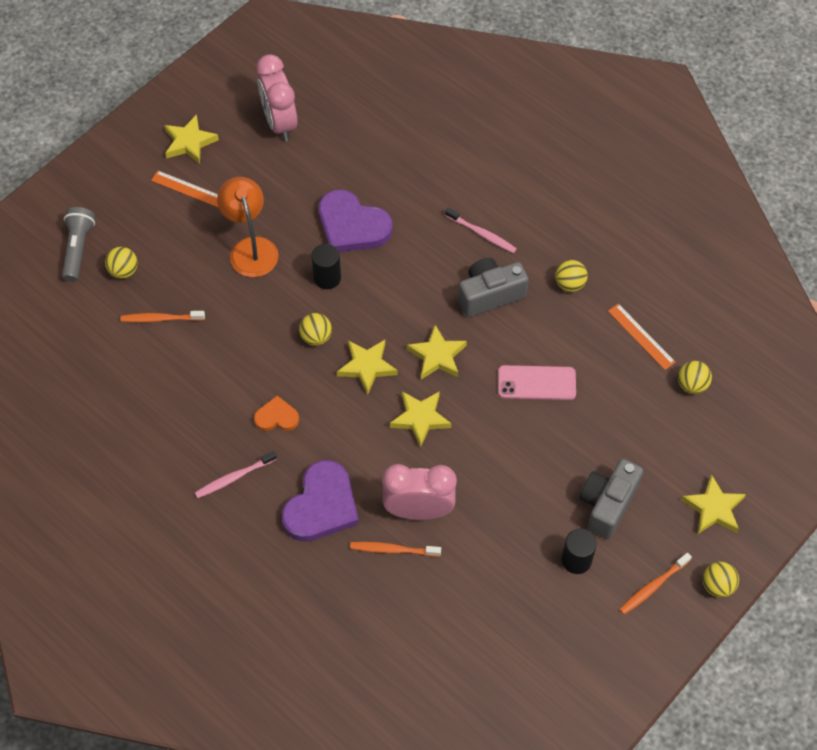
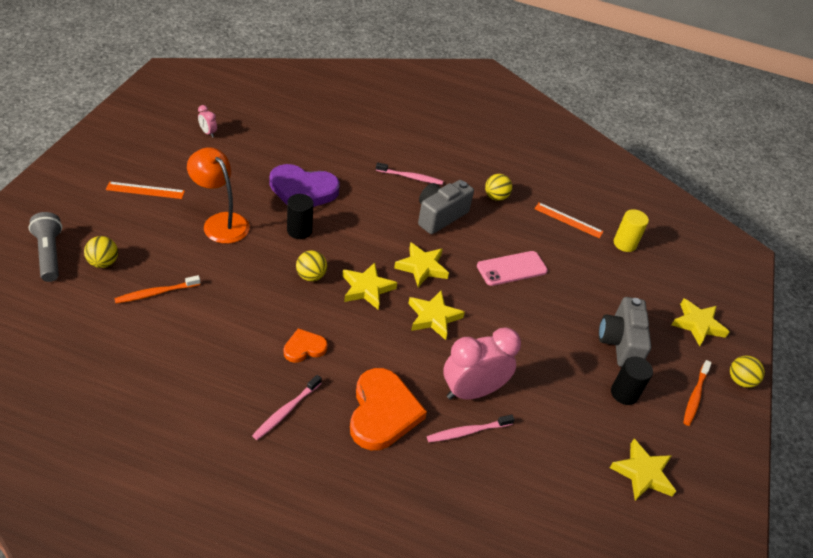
camera: 30 degrees left, 15 degrees down
yellow star [164,114,219,164] -> yellow star moved to [610,439,676,501]
pink clock [257,54,298,141] -> pink clock [198,105,217,138], size x0.43
purple heart [282,460,359,542] -> orange heart [350,368,427,450]
orange toothbrush [350,542,441,556] -> pink toothbrush [427,415,515,442]
yellow ball [678,361,712,394] -> yellow cylinder [614,209,649,252]

